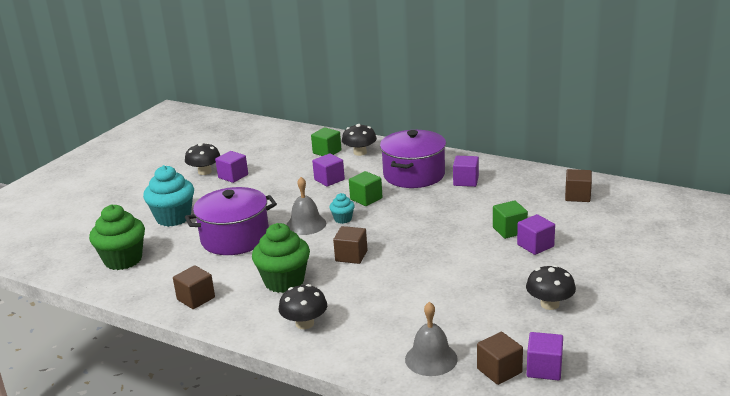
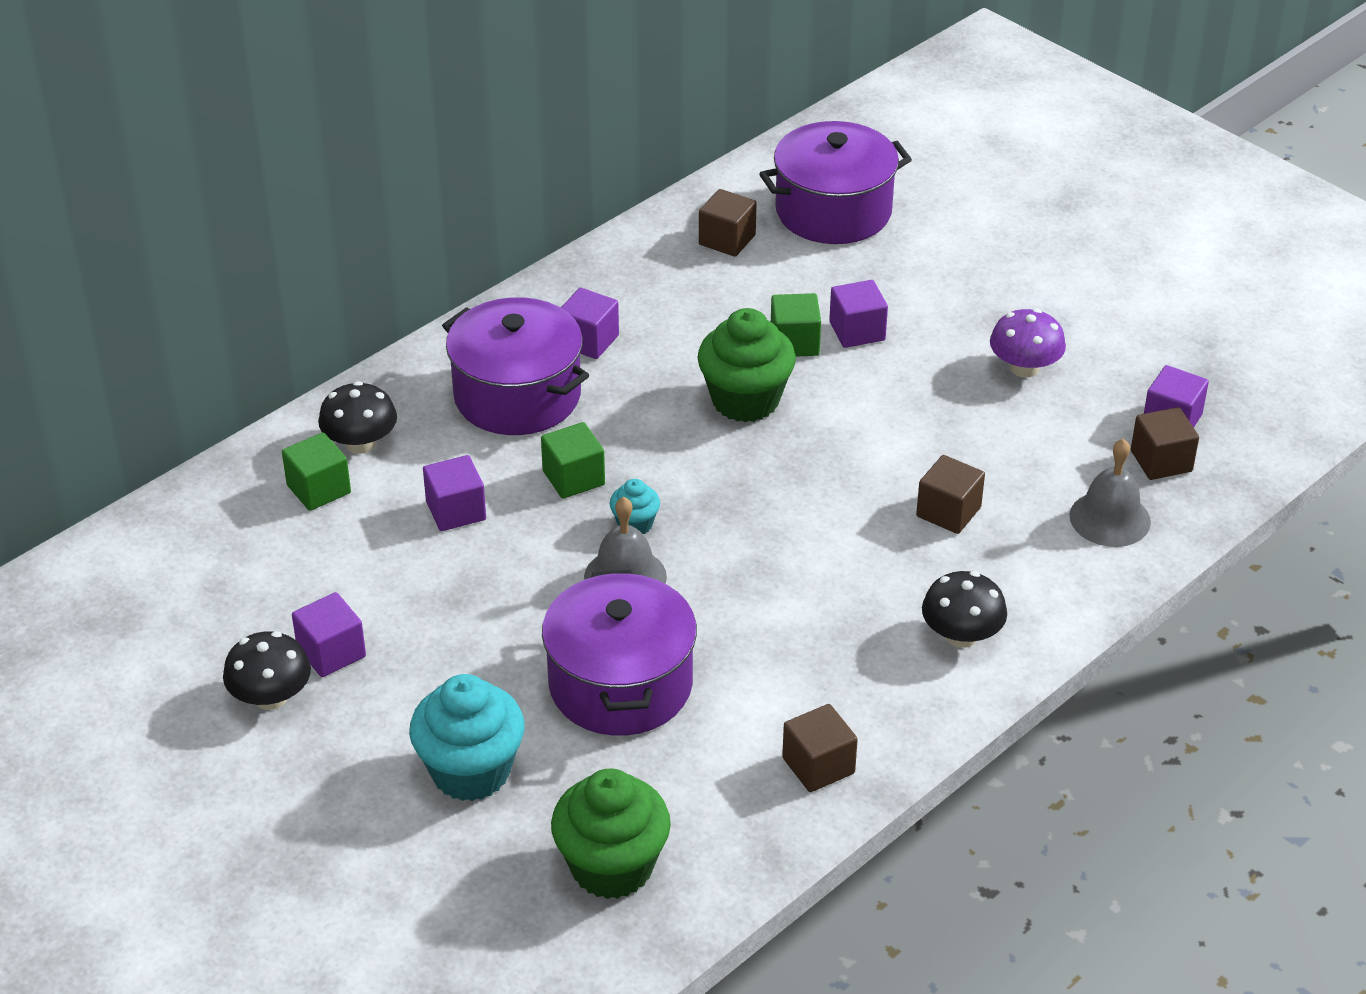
camera: 75 degrees left, 15 degrees up
green cupcake [252,223,310,293] -> green cupcake moved to [697,308,796,422]
brown cube [333,226,367,264] -> brown cube moved to [916,455,985,534]
black mushroom [526,265,576,310] -> purple mushroom [990,309,1066,378]
none -> purple pot [759,121,912,244]

